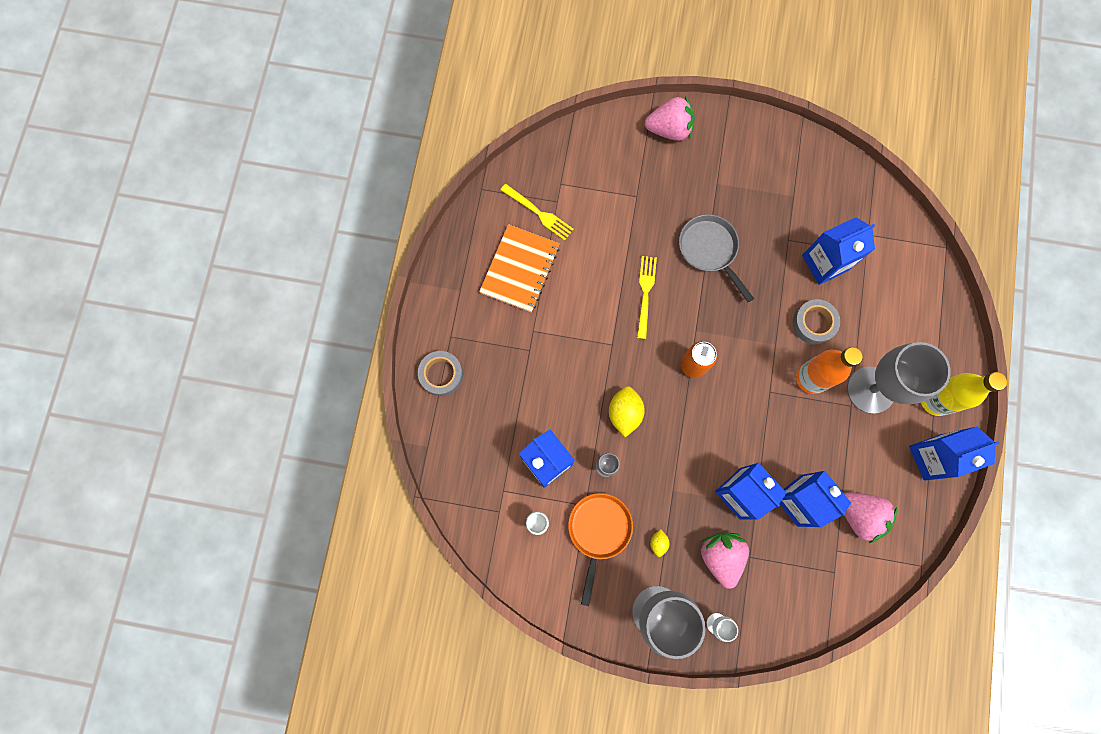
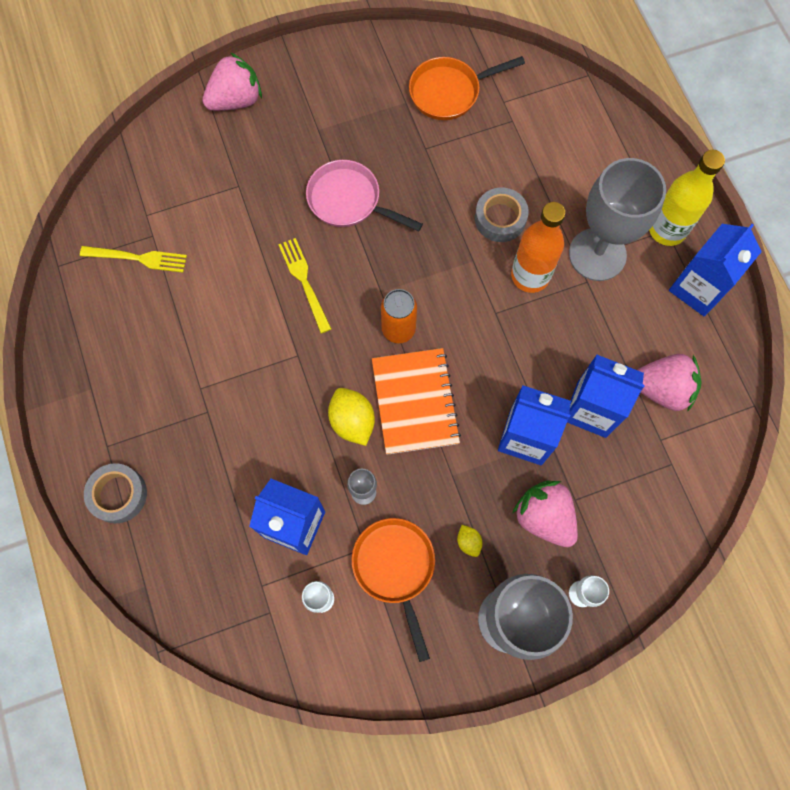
camera: 30 degrees left, 5 degrees down
orange notebook [479,224,560,312] -> orange notebook moved to [372,348,461,455]
grey pan [679,214,754,302] -> pink pan [306,160,423,232]
blue carton [802,217,875,285] -> none
none -> orange pan [409,56,525,120]

